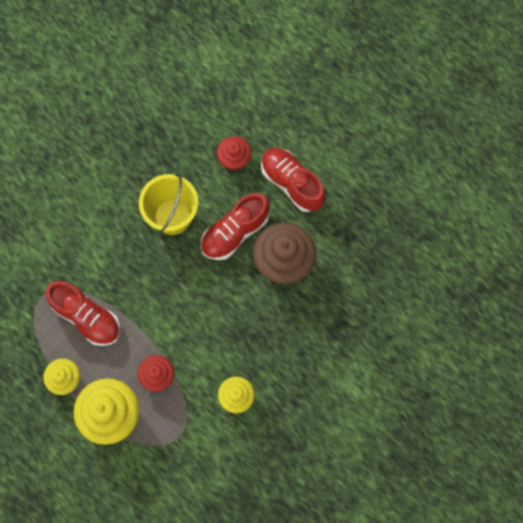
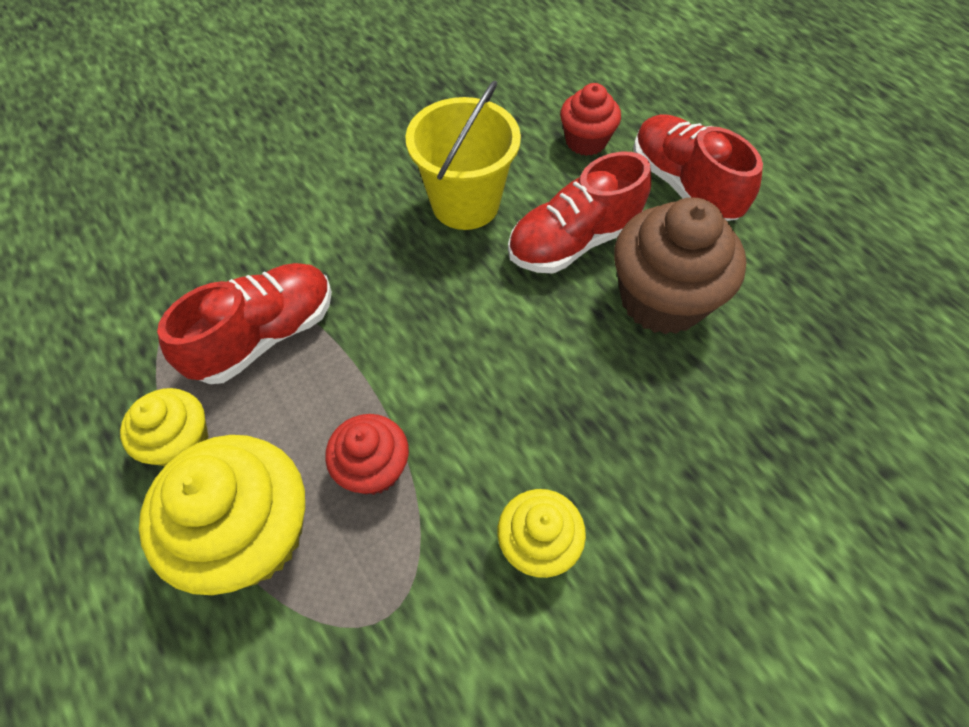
camera: 10 degrees right, 15 degrees down
red shoe [46,281,120,346] -> red shoe turned 90 degrees counterclockwise [157,263,332,384]

